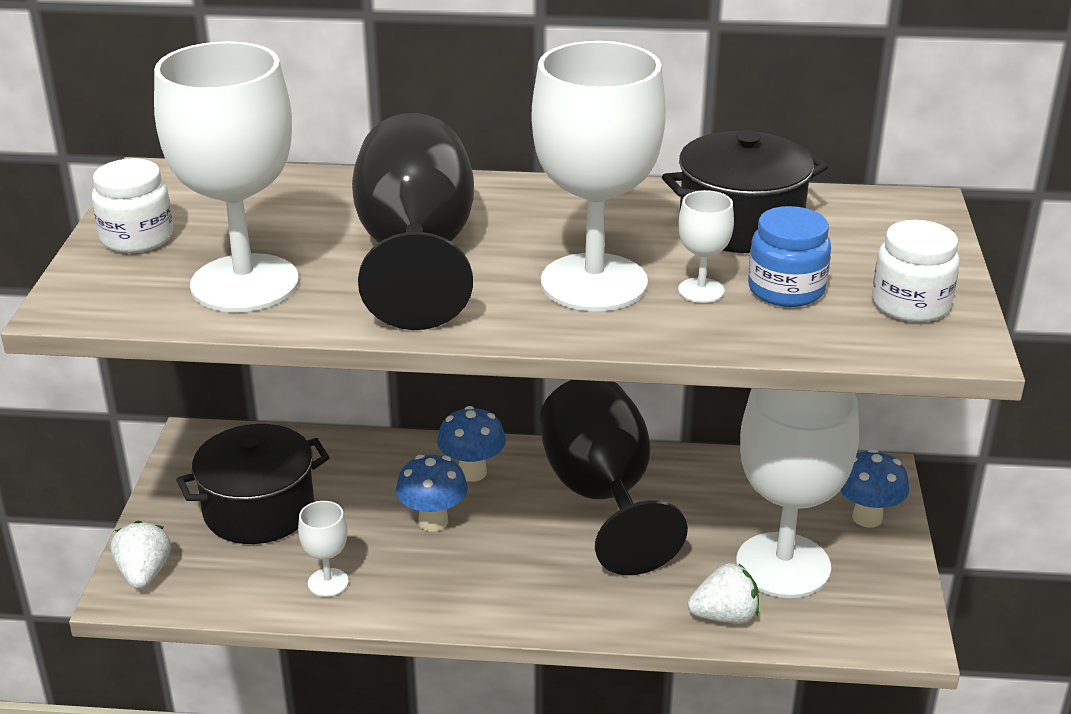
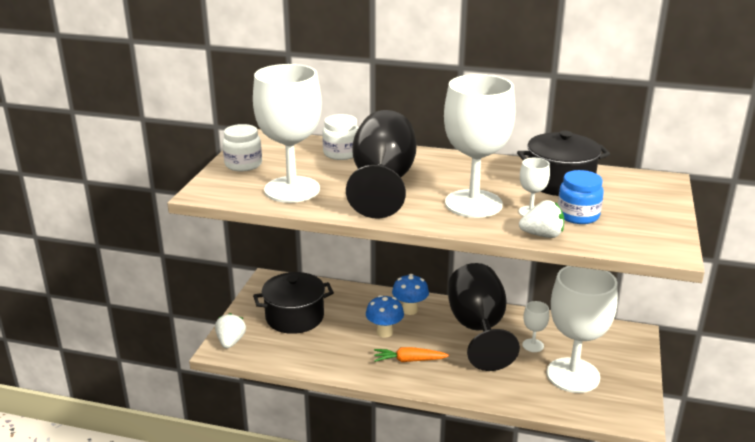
camera: 10 degrees right, 5 degrees down
white goblet [298,501,349,597] -> white goblet moved to [522,301,549,352]
white strawberry [688,563,759,624] -> white strawberry moved to [519,200,564,238]
blue mushroom [840,449,909,528] -> none
white jar [872,220,960,322] -> white jar moved to [322,114,359,160]
none -> orange carrot [374,347,449,362]

